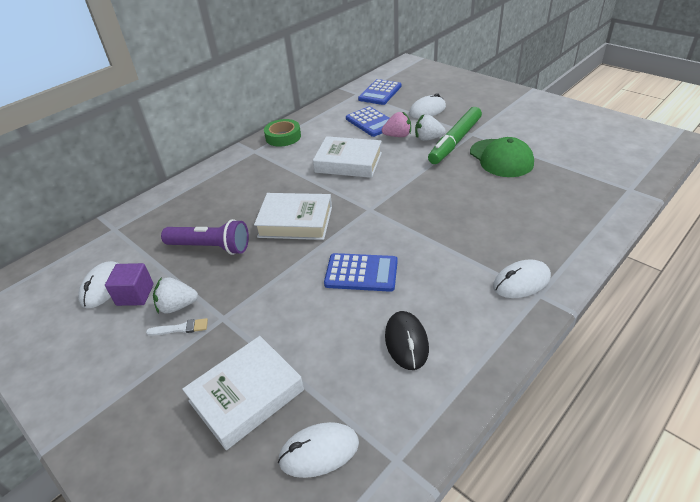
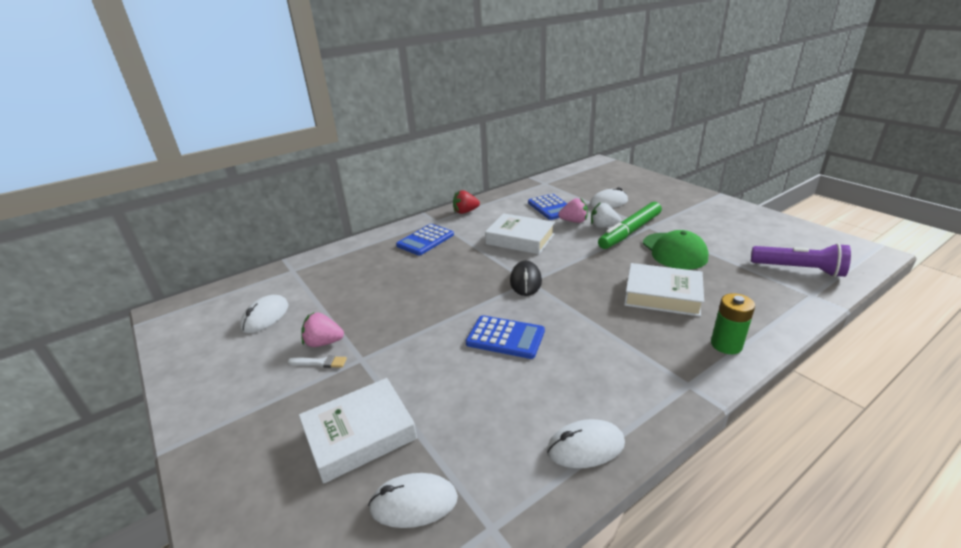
camera: 10 degrees right, 10 degrees down
purple cube [105,263,154,306] -> none
white strawberry [153,277,198,314] -> pink strawberry [301,313,344,347]
purple flashlight [161,219,249,255] -> purple flashlight moved to [751,243,851,277]
white book [254,193,332,240] -> white book moved to [624,263,704,317]
green tape [264,119,301,147] -> red strawberry [453,190,480,214]
blue calculator [358,79,402,105] -> blue calculator moved to [396,224,454,255]
black mouse [385,311,429,370] -> black mouse moved to [510,261,542,296]
white mouse [493,259,551,298] -> white mouse moved to [547,419,625,468]
none -> green battery [711,293,755,354]

